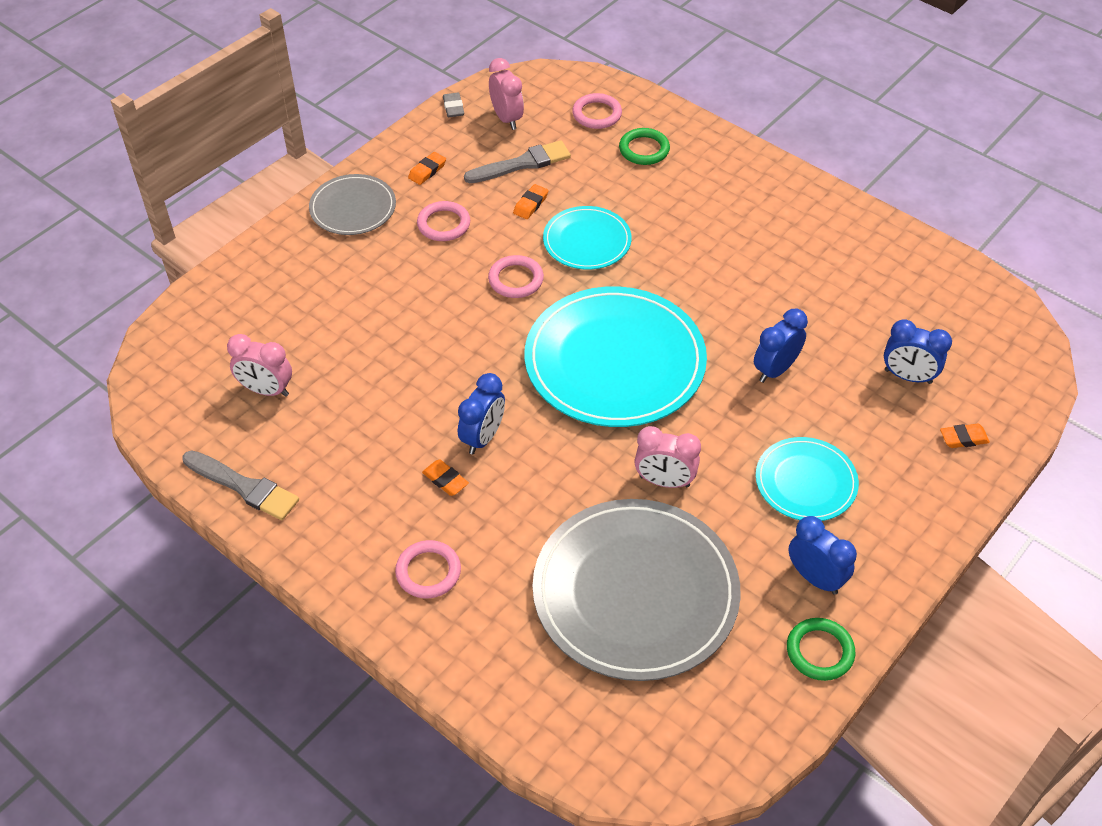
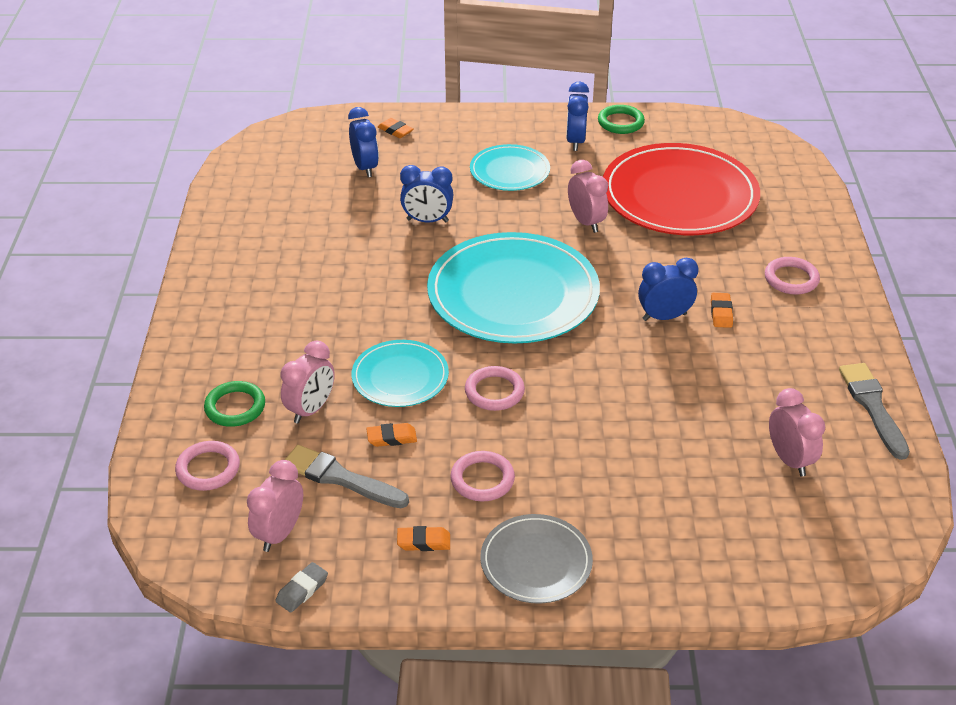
camera: 130 degrees left, 10 degrees down
grey plate [533,499,741,681] -> red plate [603,143,760,235]
none -> pink clock [281,341,335,423]

